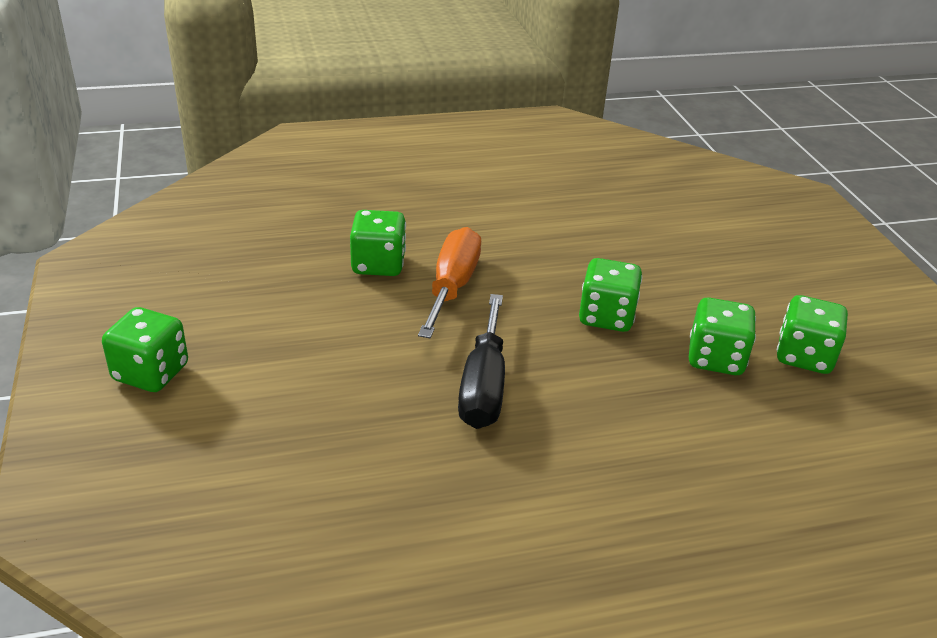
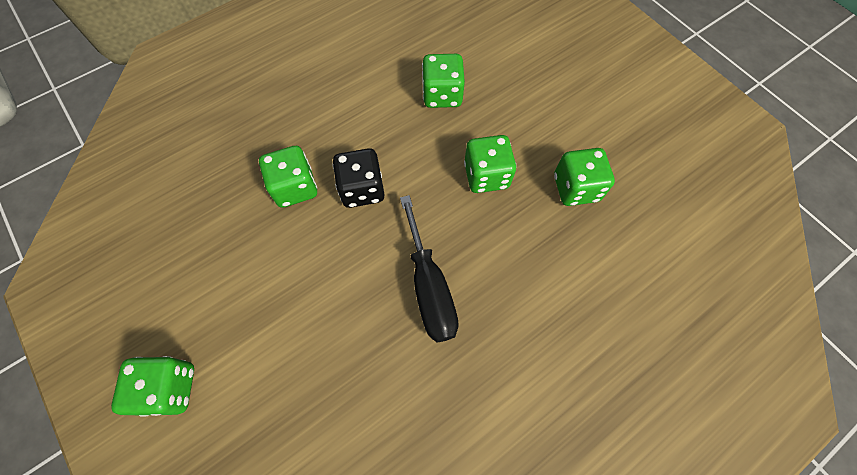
camera: 20 degrees left, 30 degrees up
orange screwdriver [418,227,481,338] -> black dice [332,148,385,208]
green dice [777,295,848,374] -> green dice moved to [422,54,465,108]

